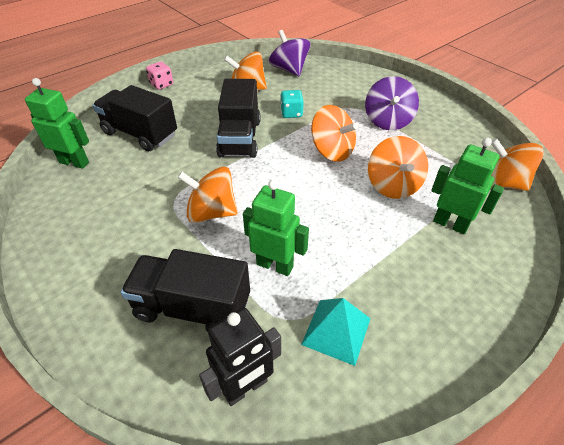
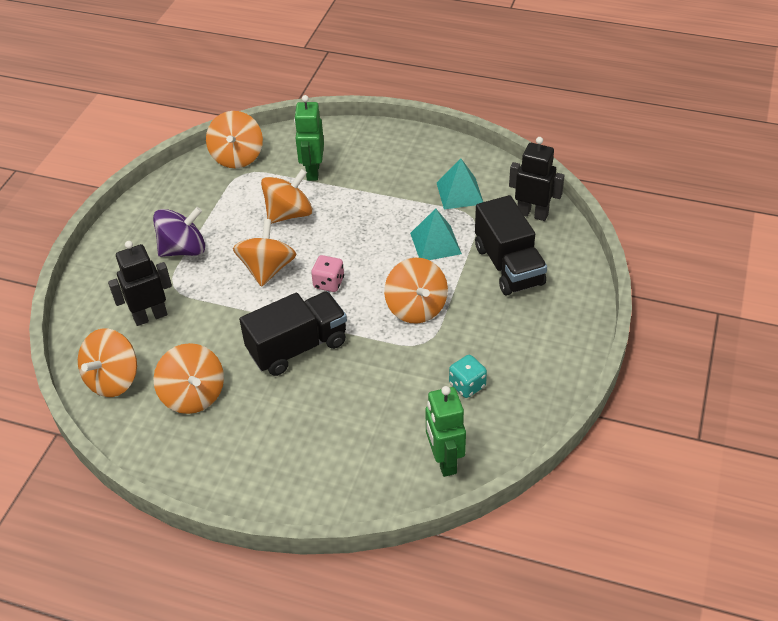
camera: 120 degrees left, 0 degrees up
black truck [93,85,177,151] -> none
pink dice [146,62,173,90] -> pink dice moved to [311,255,344,292]
green robot [243,180,309,276] -> turquoise pyramid [410,208,462,260]
purple spinning top [269,30,311,76] -> orange spinning top [78,328,137,397]
turquoise dice [280,90,304,118] -> turquoise dice moved to [449,355,487,398]
none -> black robot [108,241,172,326]

